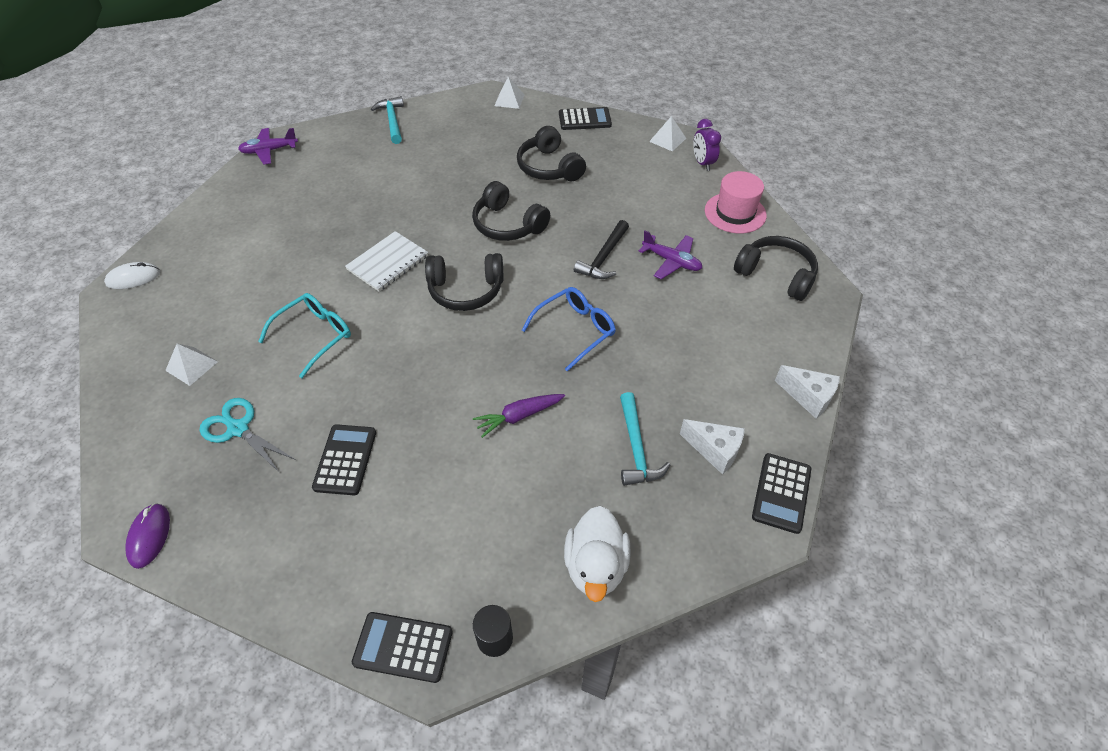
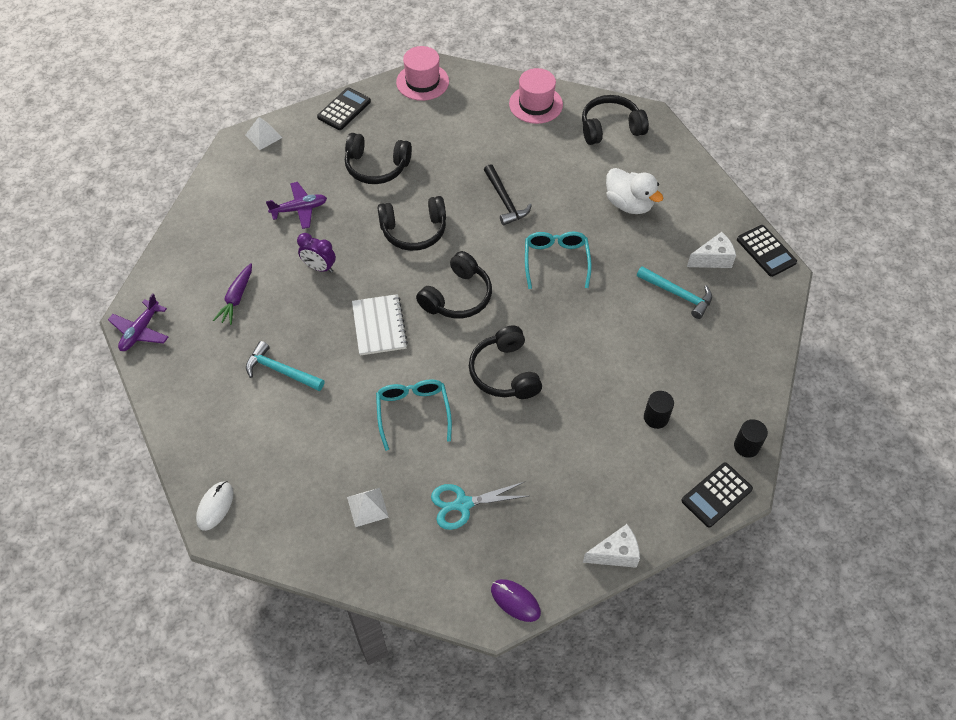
camera: 50 degrees left, 5 degrees up
black calculator [312,424,376,495] -> none
turquoise hammer [371,96,404,144] -> turquoise hammer moved to [246,341,324,391]
purple carrot [473,394,565,438] -> purple carrot moved to [213,263,252,325]
blue glasses [522,287,616,372] -> turquoise glasses [525,232,592,289]
white duck [564,506,631,602] -> white duck moved to [606,168,663,214]
purple plane [639,230,702,279] -> purple plane moved to [266,182,327,229]
white pyramid [649,116,686,151] -> pink hat [396,46,449,101]
purple clock [693,119,721,171] -> purple clock moved to [297,233,336,273]
white cheese [775,365,840,419] -> white cheese moved to [583,524,640,568]
none -> black headphones [469,326,542,399]
none -> black cylinder [644,391,674,429]

